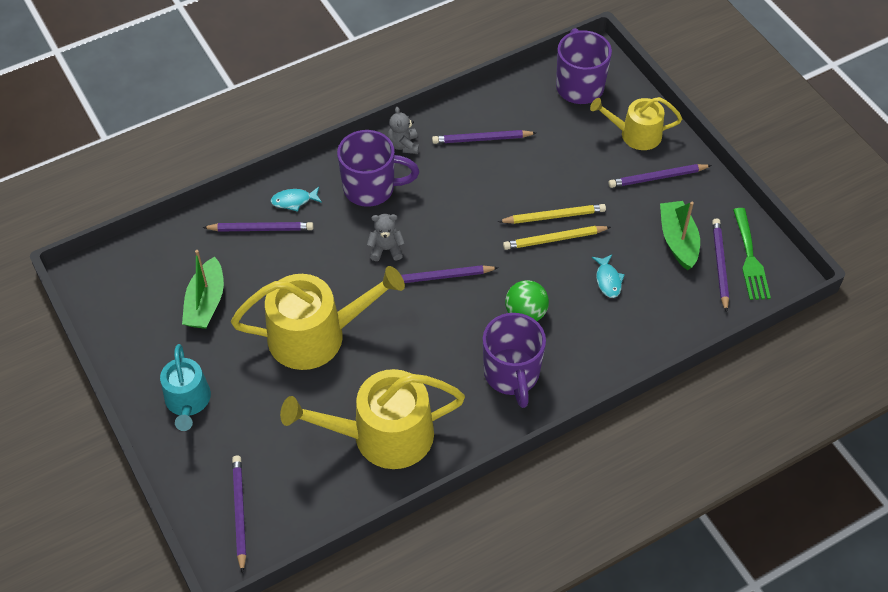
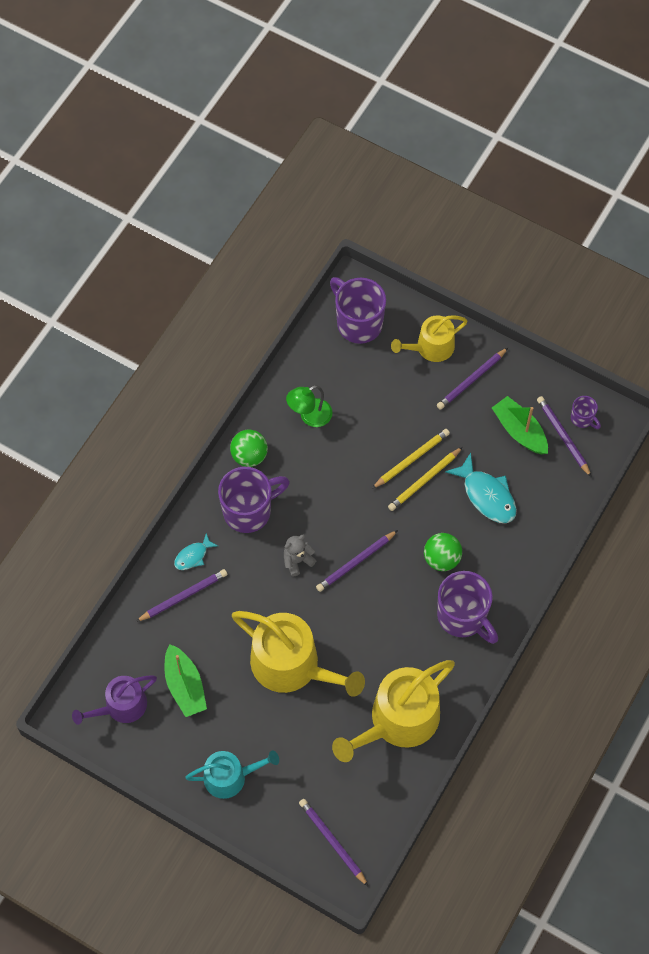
camera: 30 degrees left, 10 degrees up
turquoise watering can [160,344,211,431] -> turquoise watering can turned 60 degrees counterclockwise [186,750,279,799]
yellow watering can [231,266,405,370] -> yellow watering can turned 75 degrees clockwise [232,611,365,697]
grey teddy bear [388,107,419,154] -> green ball [230,429,268,467]
purple pencil [432,130,536,144] -> green lamp [286,385,333,427]
turquoise fish [592,254,625,298] -> turquoise fish [445,453,517,523], size x1.78
green fork [733,208,771,300] -> purple mug [571,396,601,429]
none -> purple watering can [72,675,157,725]

